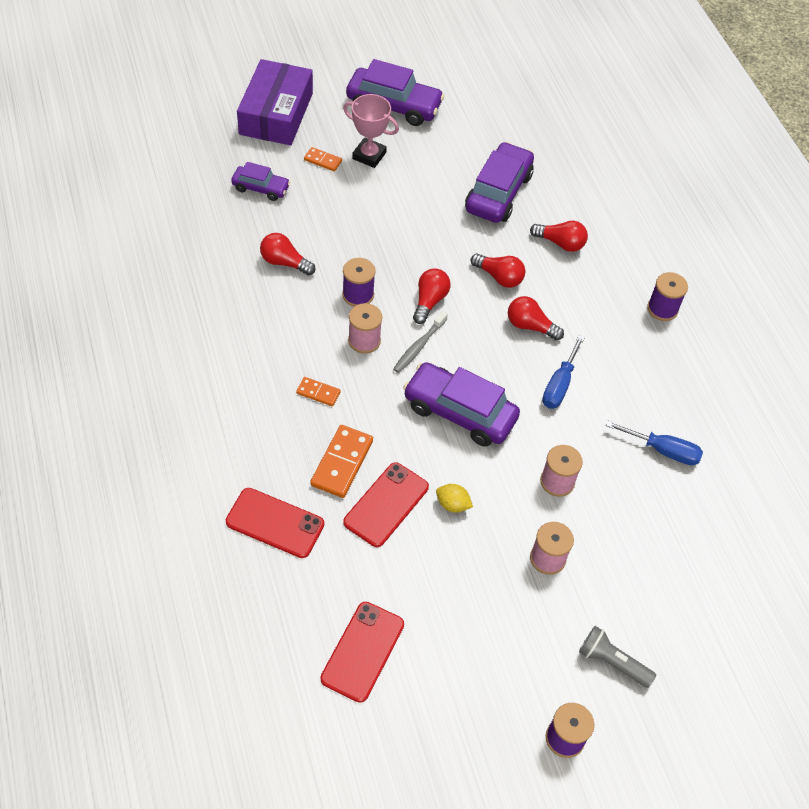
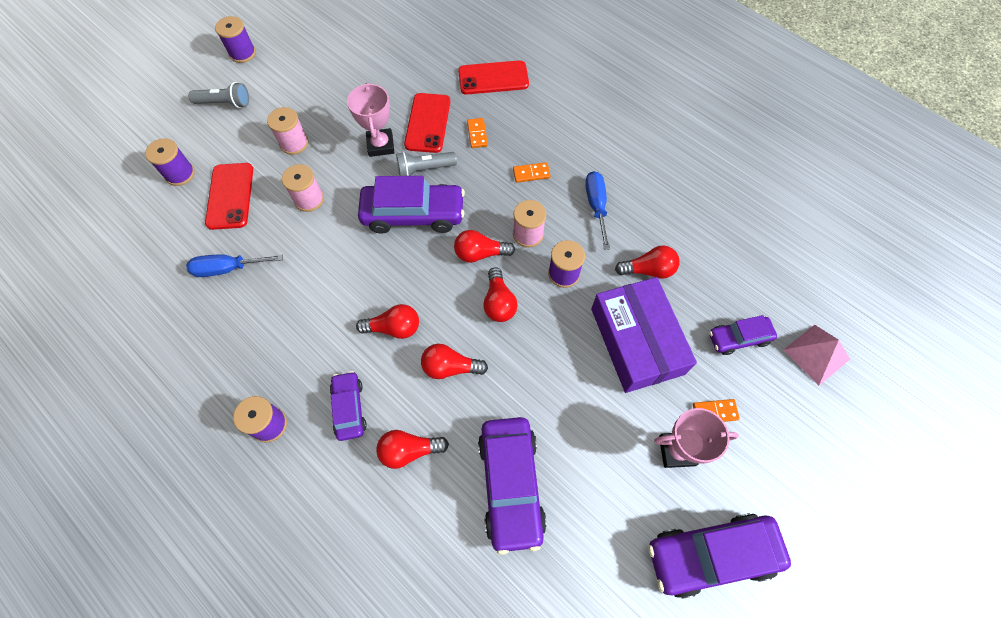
camera: 155 degrees right, 10 degrees up
purple box [237,59,313,145] -> purple box moved to [591,277,697,393]
orange domino [310,425,373,498] -> orange domino [467,118,488,148], size x0.56
red phone [320,602,404,703] -> red phone moved to [205,163,253,230]
grey toothbrush [393,311,448,373] -> red light bulb [454,230,515,263]
yellow lemon [436,484,473,512] -> pink trophy [347,82,394,157]
blue screwdriver [542,335,585,409] -> blue screwdriver moved to [585,171,610,250]
none -> purple spool [145,138,195,186]
none -> purple car [330,371,367,441]
none -> grey flashlight [396,152,457,176]
none -> pink pyramid [783,325,850,386]

